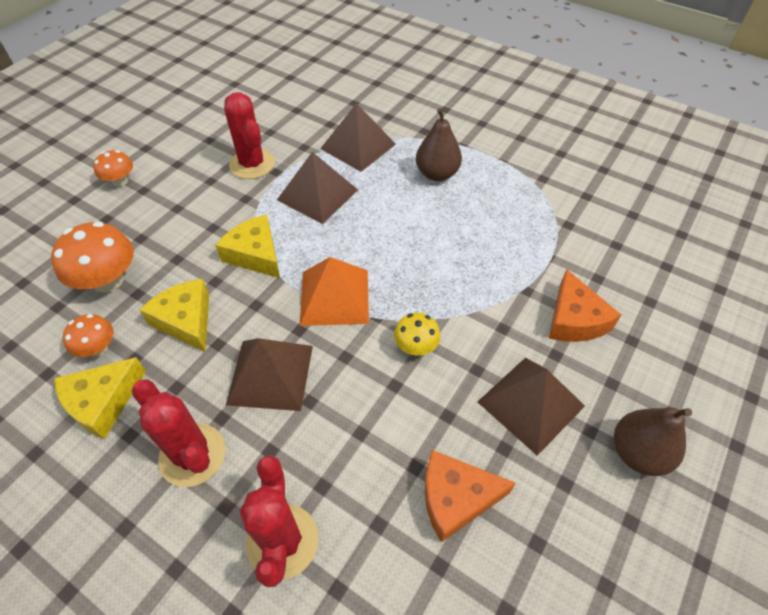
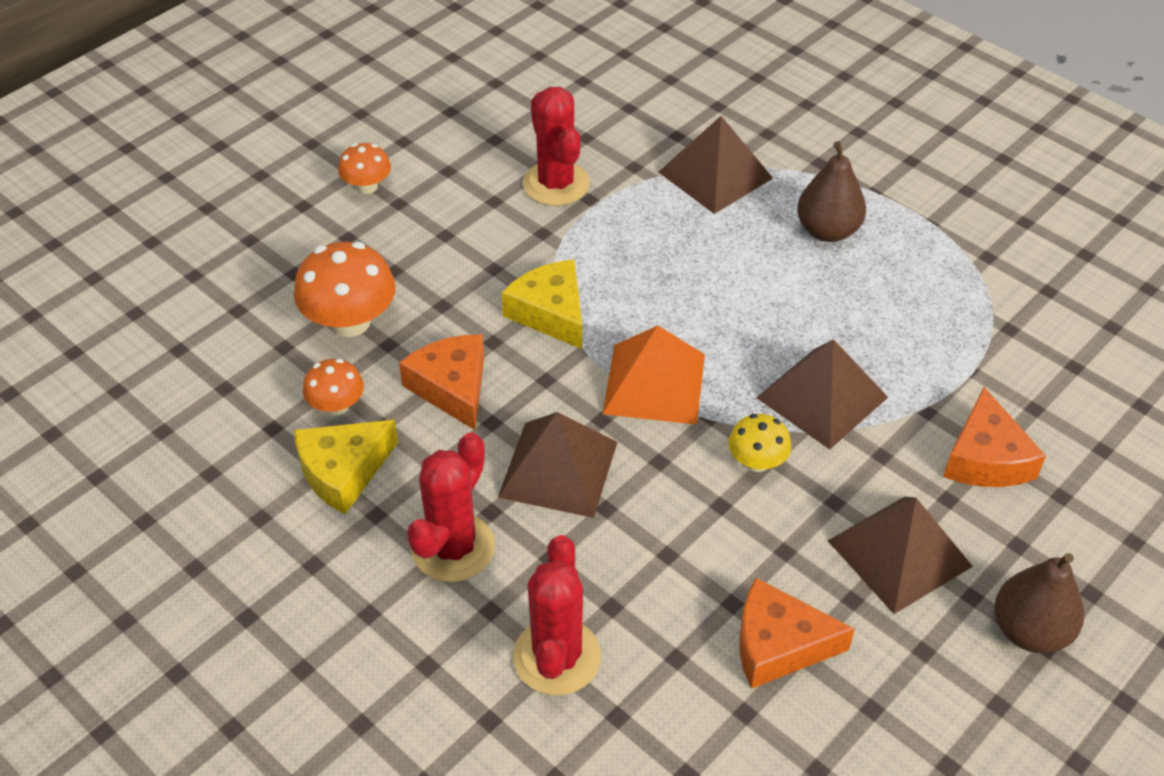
camera: 10 degrees right, 5 degrees down
red cactus [132,379,226,487] -> red cactus turned 60 degrees clockwise [407,432,495,582]
yellow cheese [139,279,209,353] -> orange cheese [399,334,484,430]
brown pyramid [277,152,358,224] -> brown pyramid moved to [756,339,888,449]

